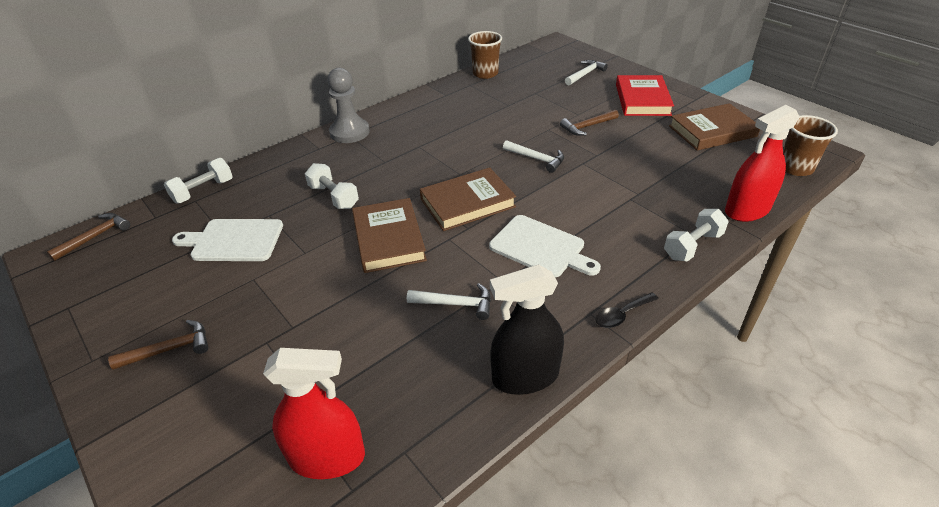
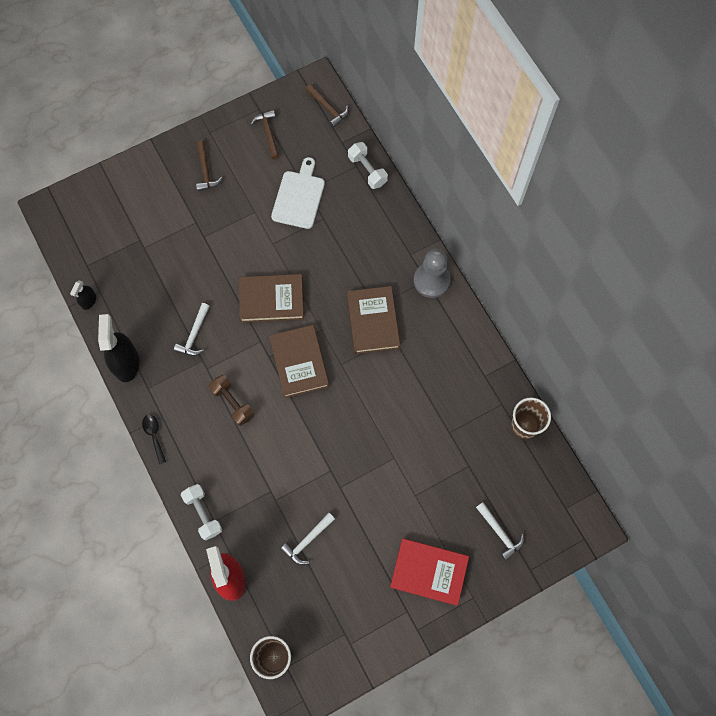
camera: 100 degrees right, 30 degrees up
red spray bottle [263,348,365,479] -> none
white dumbbell [305,163,359,209] -> none
white cutting board [489,215,601,277] -> brown dumbbell [209,375,254,426]
white hammer [503,140,564,173] -> white hammer moved to [280,513,335,565]
brown hammer [560,109,619,136] -> brown hammer moved to [250,110,280,160]
brown book [669,103,760,151] -> brown book moved to [347,286,400,354]
none -> black spray bottle [70,280,96,310]

